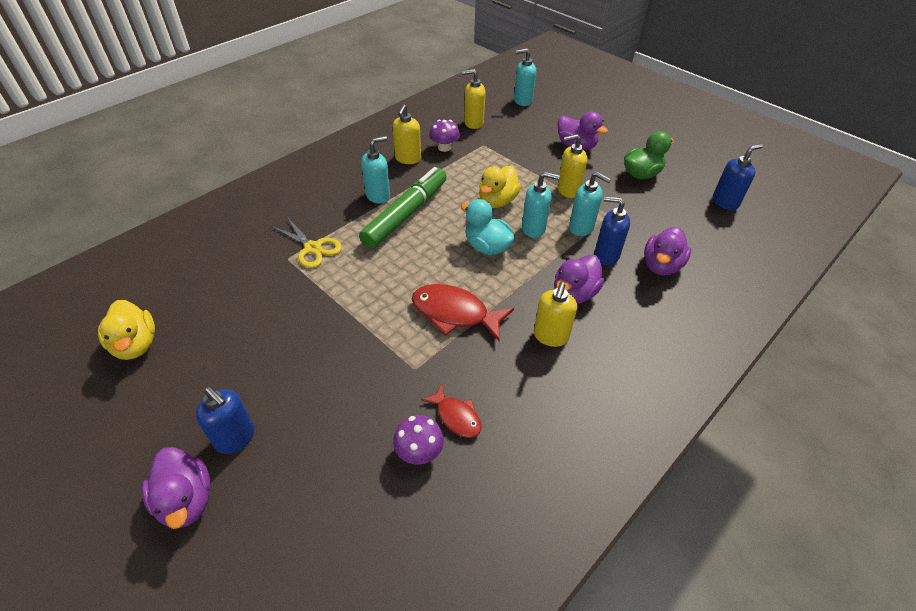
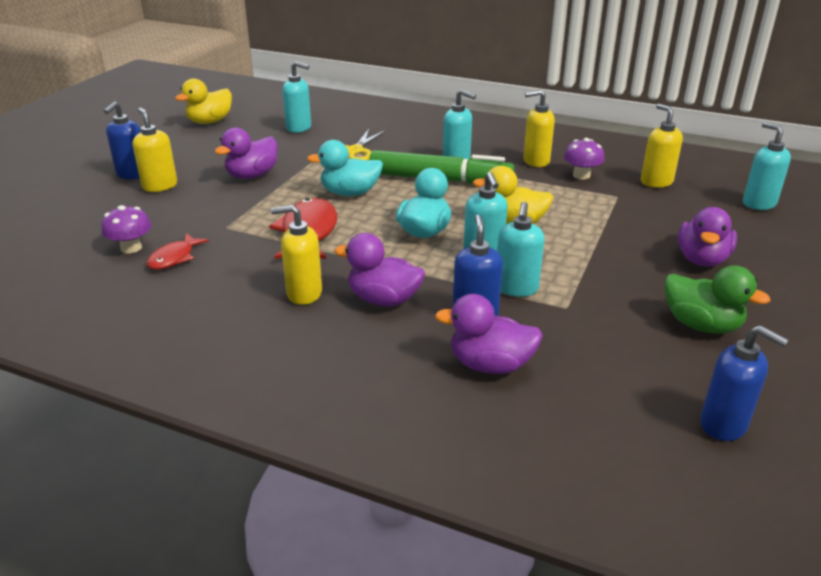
camera: 70 degrees right, 15 degrees down
purple duck [142,447,211,529] -> purple duck moved to [214,128,278,179]
yellow soap dispenser [557,134,587,198] -> yellow soap dispenser moved to [132,108,177,192]
none -> turquoise soap dispenser [282,61,311,133]
none -> turquoise duck [307,140,383,196]

